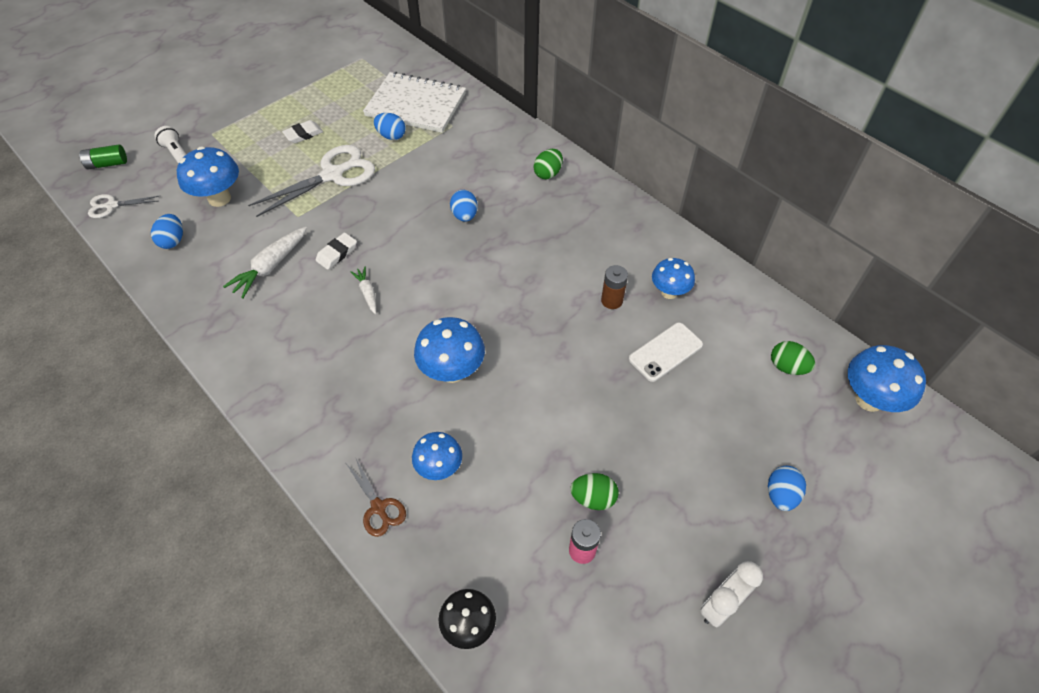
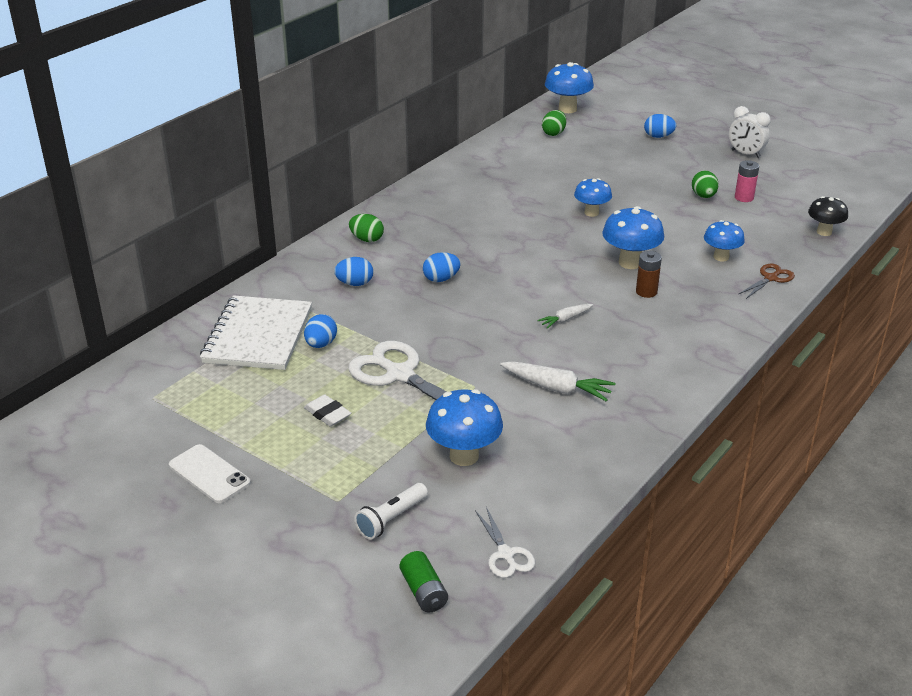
camera: 100 degrees left, 20 degrees down
blue egg [151,214,183,249] -> blue egg moved to [334,257,373,286]
white eraser [316,232,357,270] -> none
brown battery [601,265,628,309] -> brown battery moved to [636,251,662,298]
white phone [629,322,703,382] -> white phone moved to [169,444,251,503]
blue mushroom [652,258,695,299] -> blue mushroom moved to [574,178,612,217]

